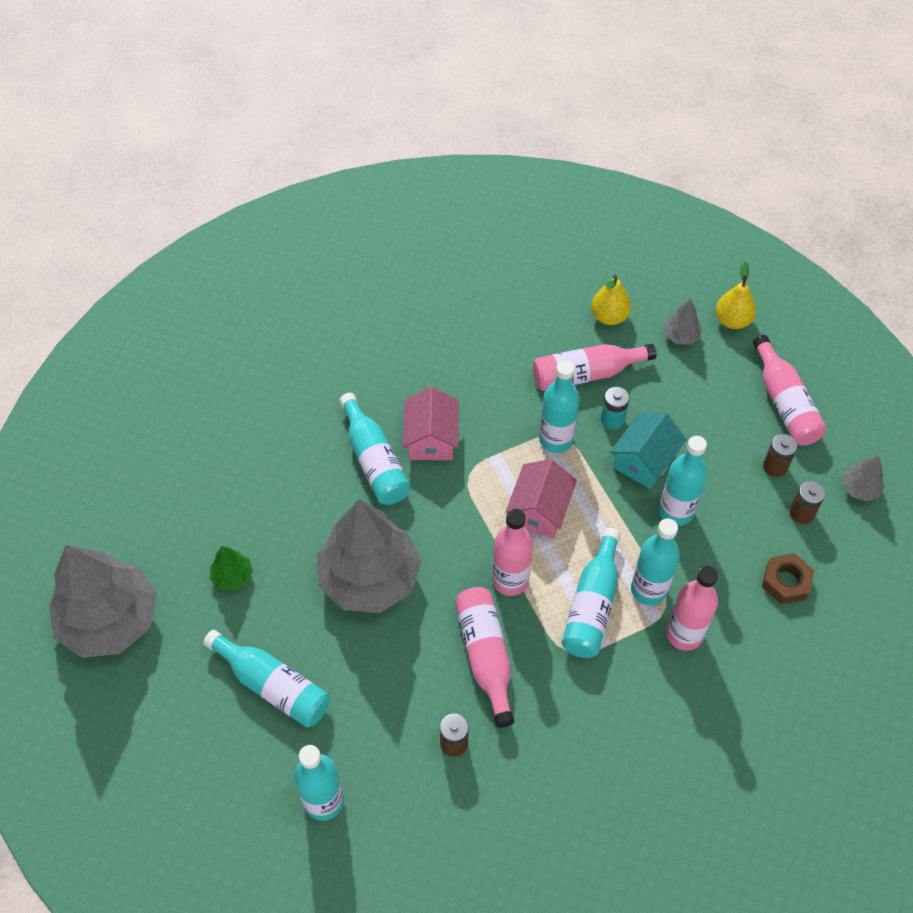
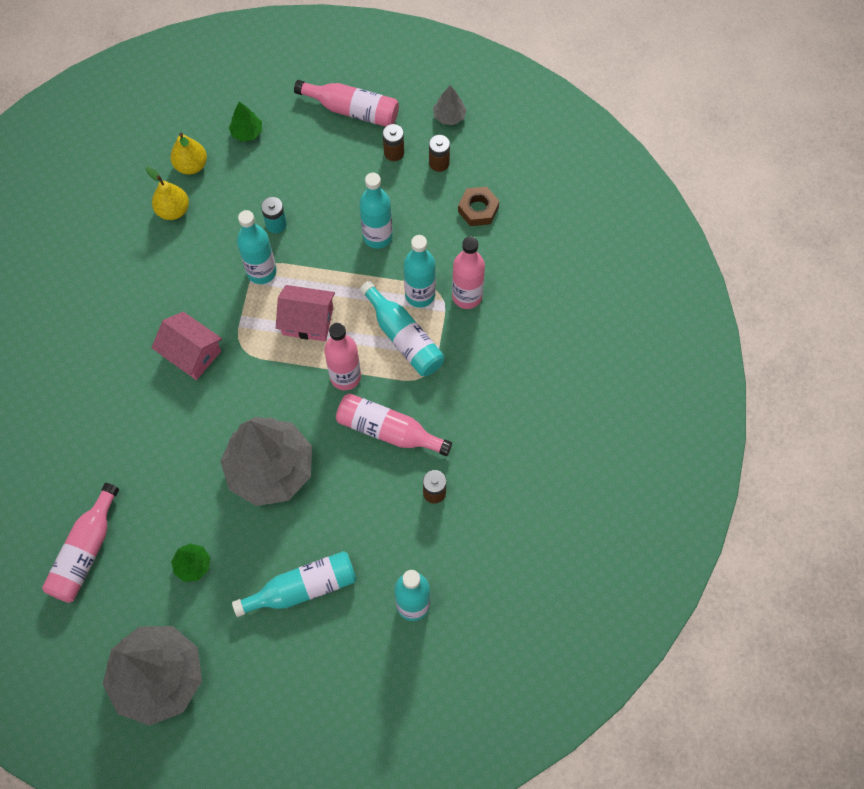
camera: 55 degrees left, 10 degrees up
turquoise bottle [339,393,411,505] -> none
pink house [506,459,577,538] -> pink house turned 45 degrees counterclockwise [276,285,335,342]
pink bottle [533,344,656,391] -> pink bottle moved to [42,483,119,603]
turquoise house [610,412,687,489] -> none
grey tree [663,299,702,345] -> green tree [229,102,262,142]
yellow pear [716,261,756,329] -> yellow pear moved to [146,167,189,220]

